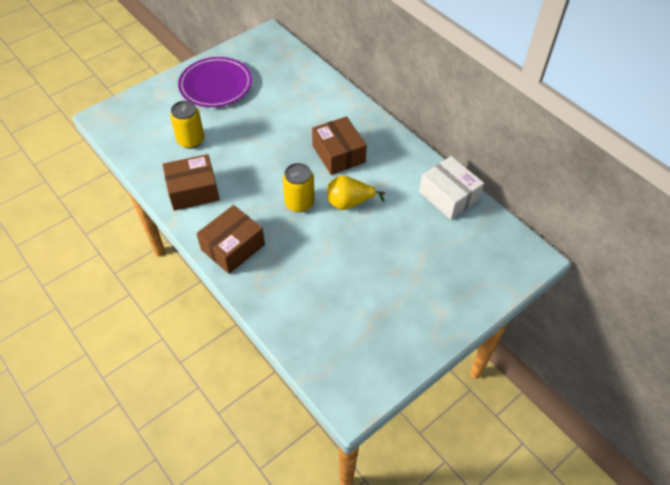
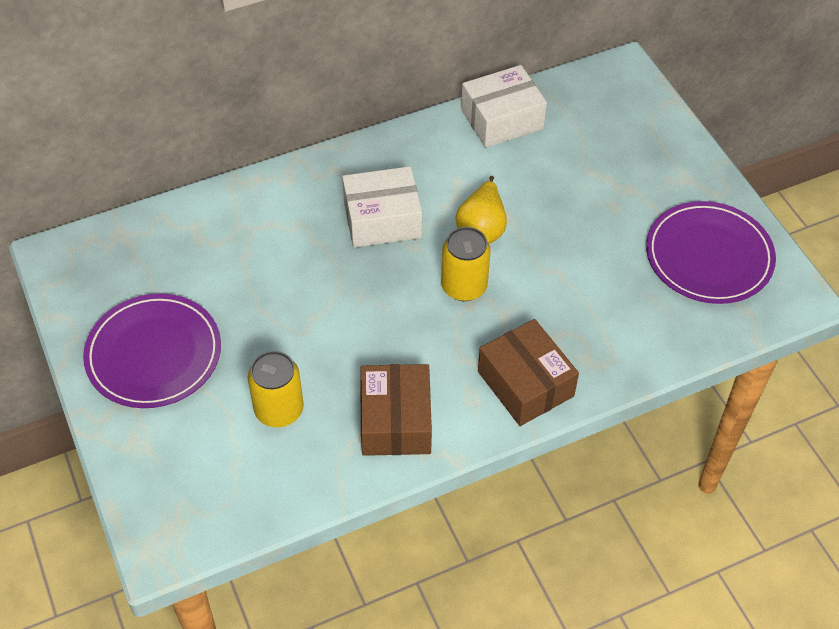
camera: 75 degrees left, 0 degrees up
brown box [312,116,367,175] -> white box [342,166,422,248]
none -> purple plate [646,201,776,304]

